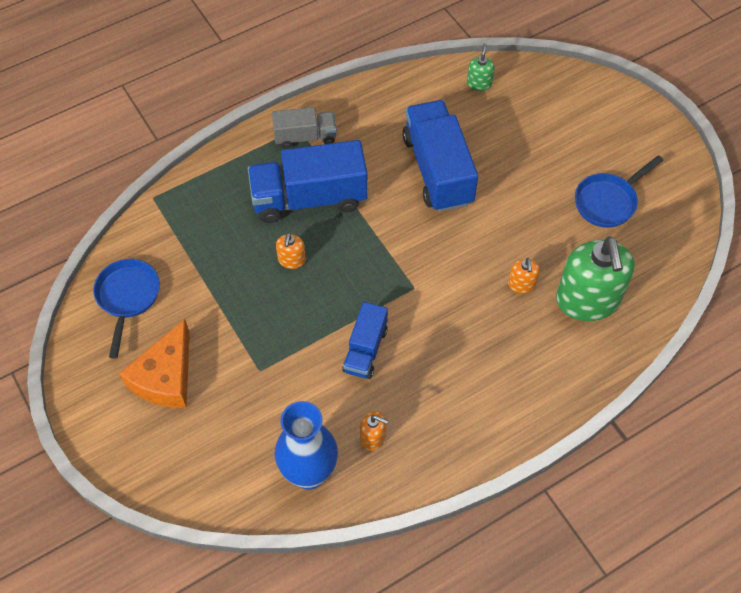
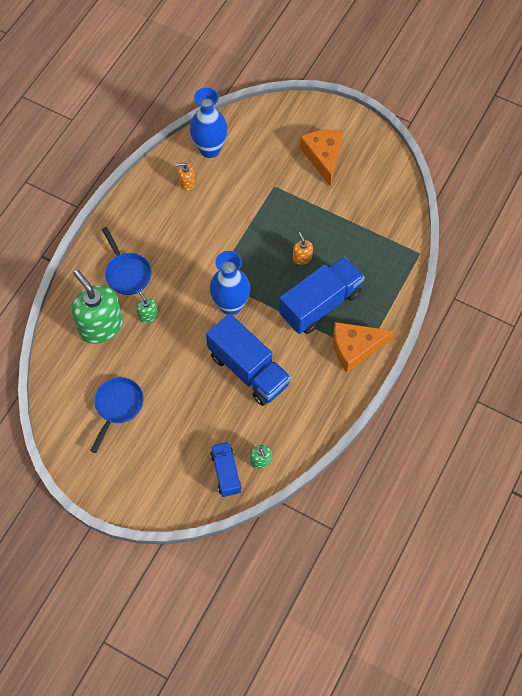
camera: 150 degrees right, 5 degrees up
blue pan [93,259,160,359] -> blue pan moved to [102,227,152,295]
grey truck [272,107,337,149] -> orange cheese [333,322,394,372]
blue truck [342,302,388,379] -> blue truck moved to [210,442,242,497]
orange soap dispenser [508,258,540,293] -> green soap dispenser [137,291,158,323]
none -> blue vase [210,251,250,315]

